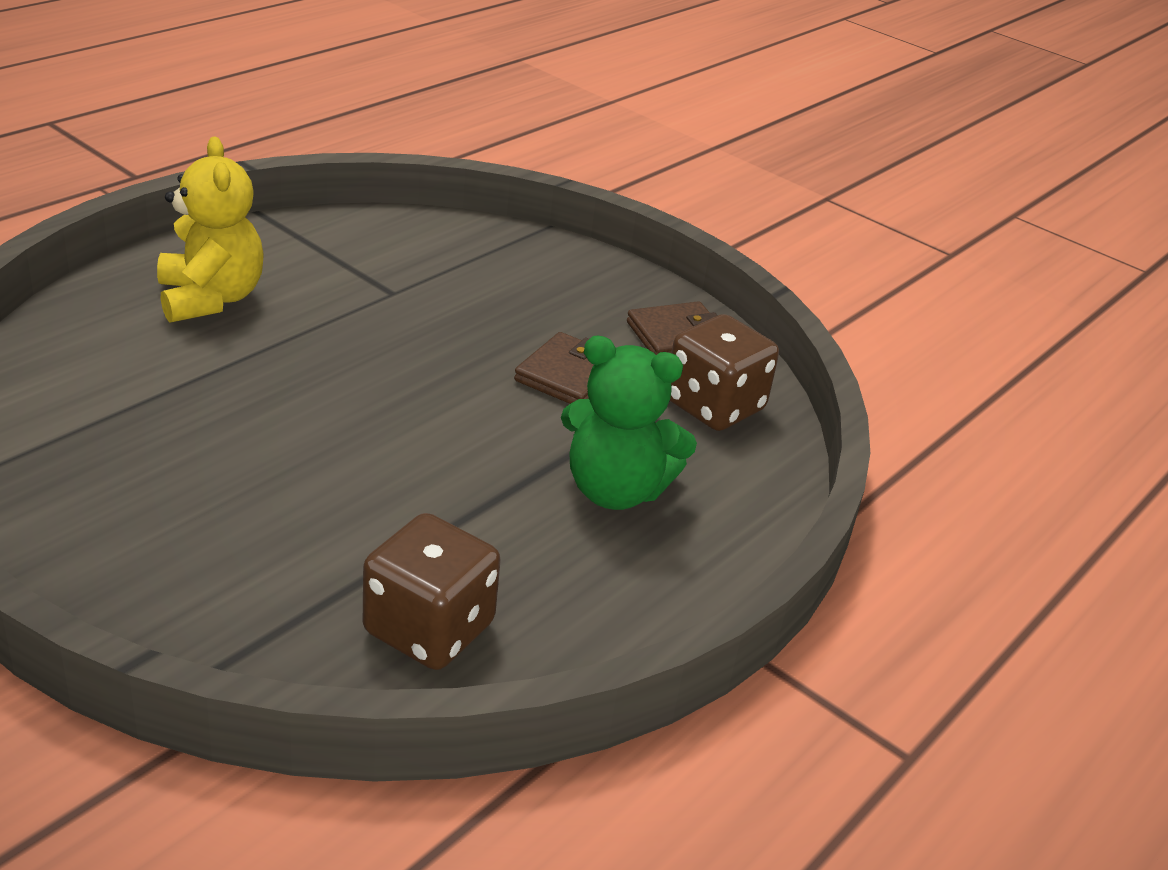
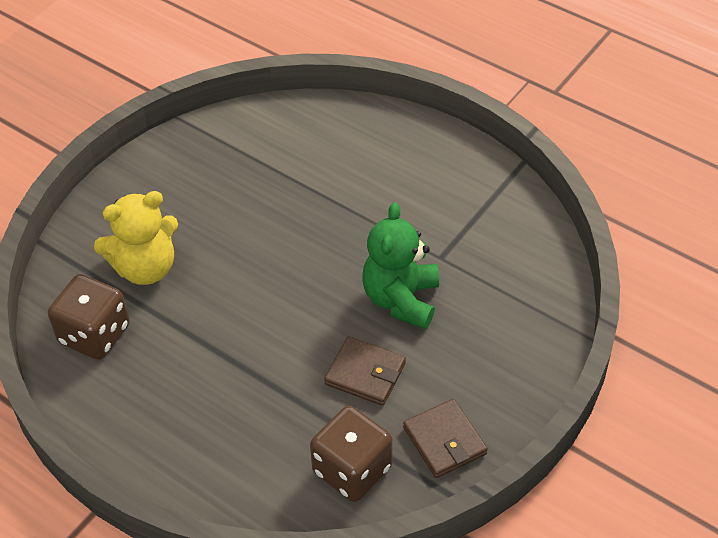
camera: 90 degrees right, 15 degrees up
yellow teddy bear [157,137,263,323] -> yellow teddy bear moved to [94,191,178,285]
green teddy bear [561,336,697,510] -> green teddy bear moved to [362,202,439,329]

